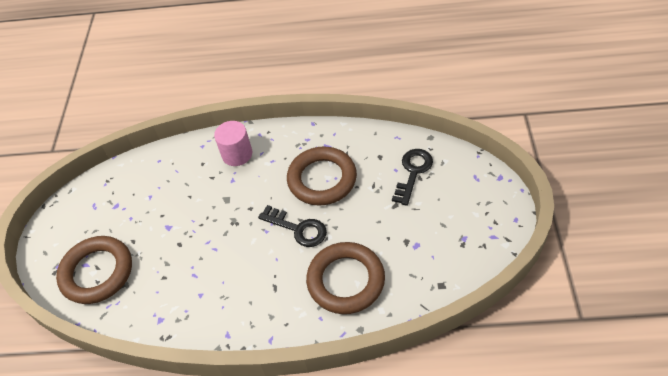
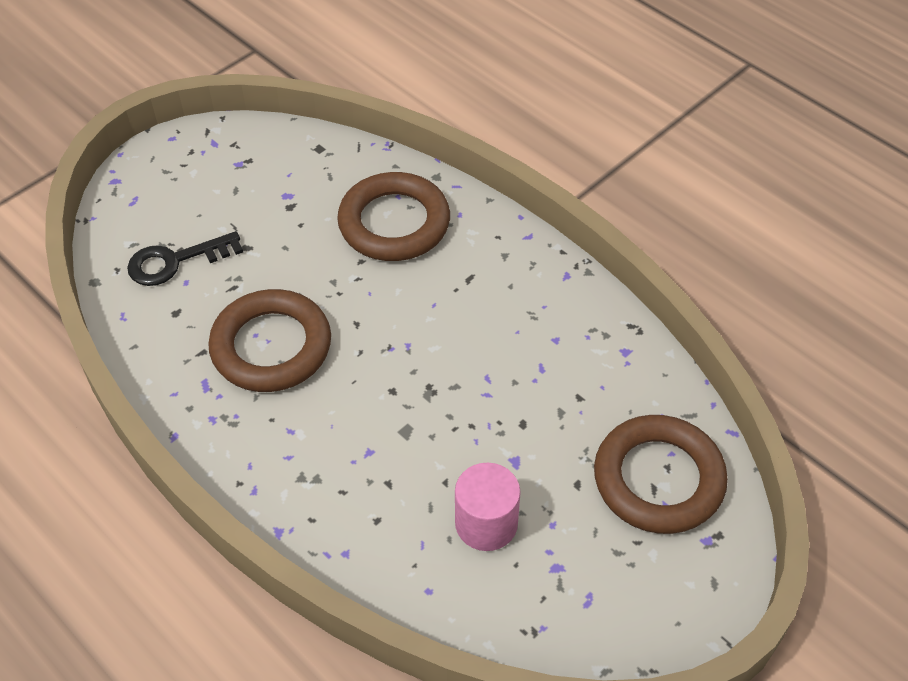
camera: 140 degrees left, 0 degrees up
pink cylinder [214,121,253,166] -> pink cylinder moved to [455,463,521,551]
black key [258,205,327,247] -> none

